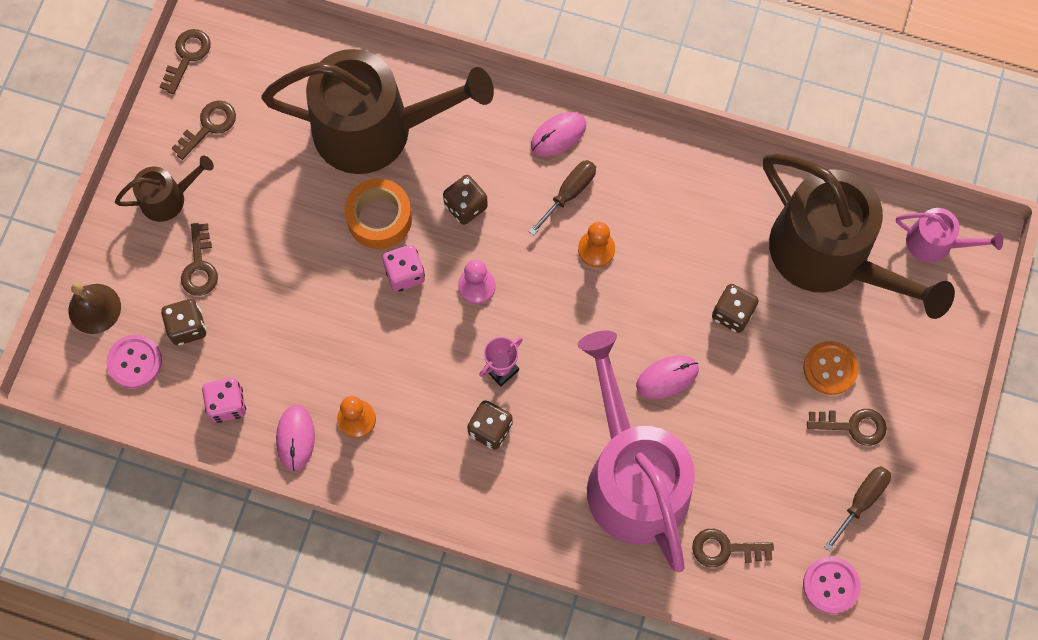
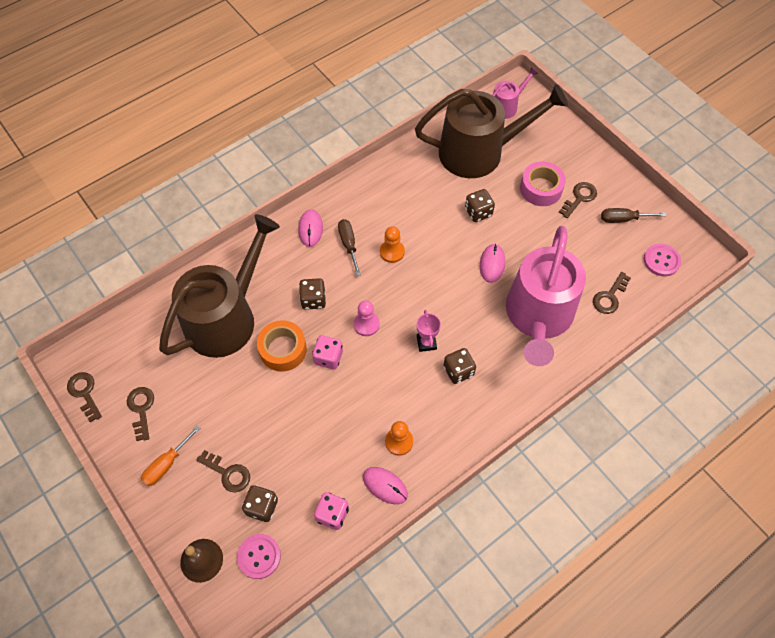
camera: 55 degrees left, 10 degrees down
brown watering can [115,156,214,222] -> orange screwdriver [141,425,200,486]
pink watering can [578,330,695,572] -> pink watering can turned 90 degrees counterclockwise [506,226,586,366]
orange button [803,341,859,395] -> pink tape [520,161,566,206]
brown screwdriver [824,466,891,552] -> brown screwdriver turned 75 degrees counterclockwise [601,208,666,223]

